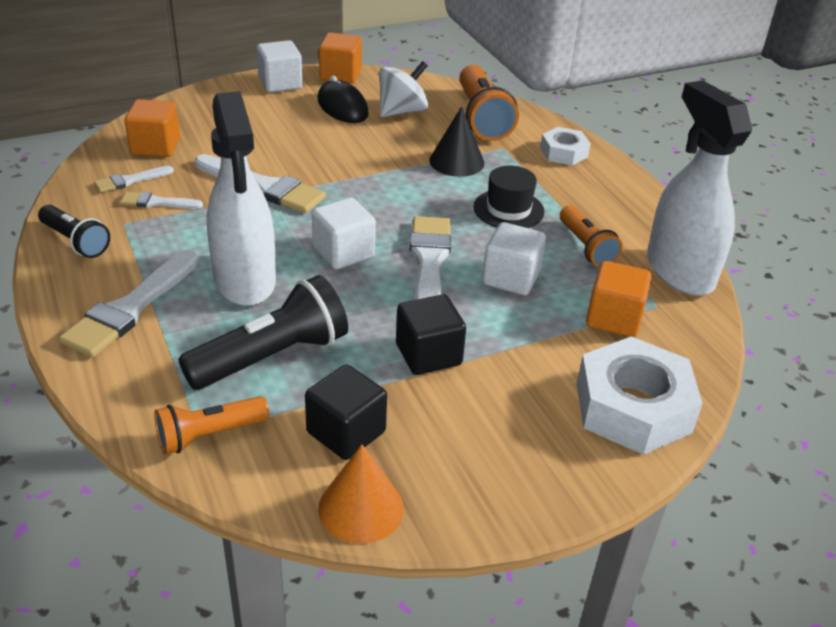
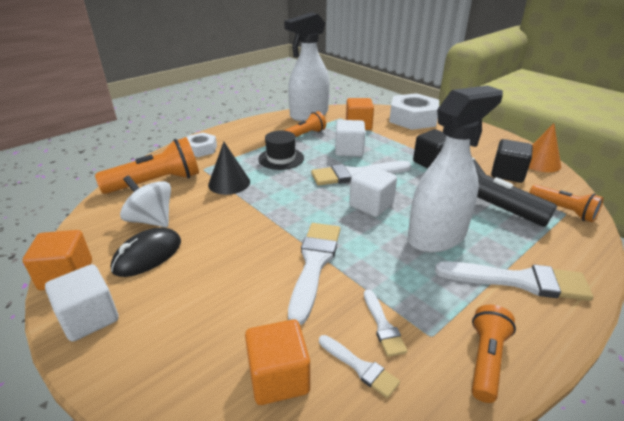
camera: 105 degrees left, 5 degrees down
black flashlight [38,205,110,258] -> orange flashlight [472,305,516,403]

